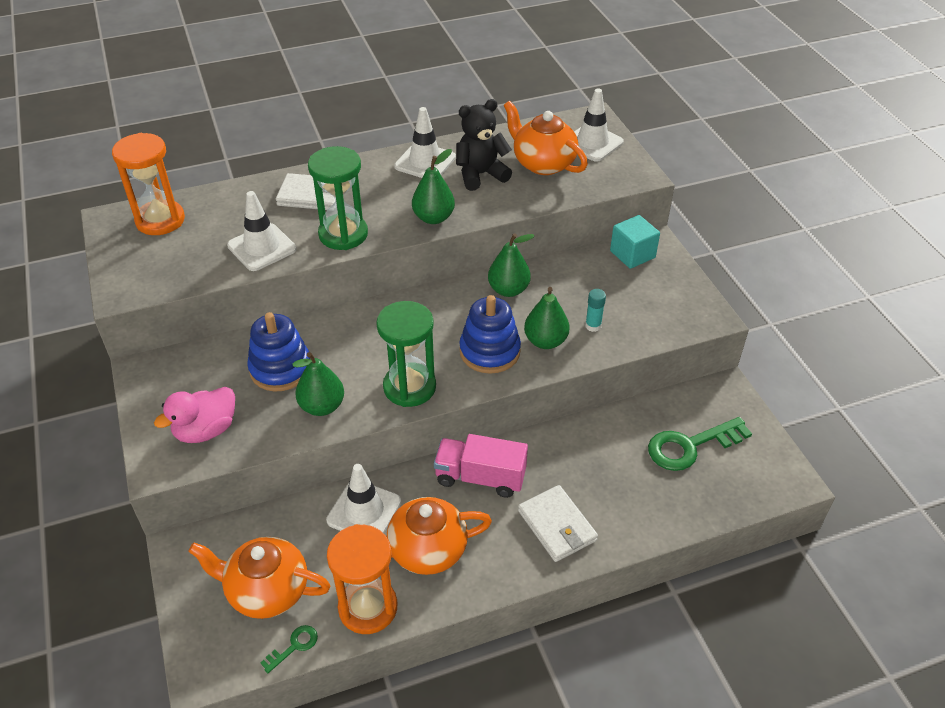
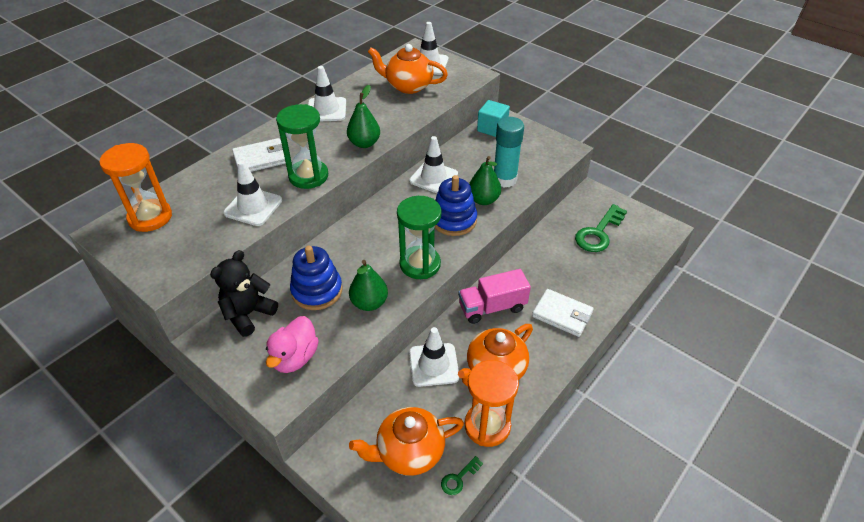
camera: 30 degrees left, 0 degrees up
green key [261,625,318,673] -> green key turned 150 degrees counterclockwise [441,456,483,495]
black teddy bear [456,99,512,191] -> black teddy bear moved to [210,250,278,337]
green pear [488,233,534,297] -> white traffic cone [409,136,458,193]
turquoise glue stick [585,289,606,332] -> turquoise glue stick [494,117,524,188], size x2.09

